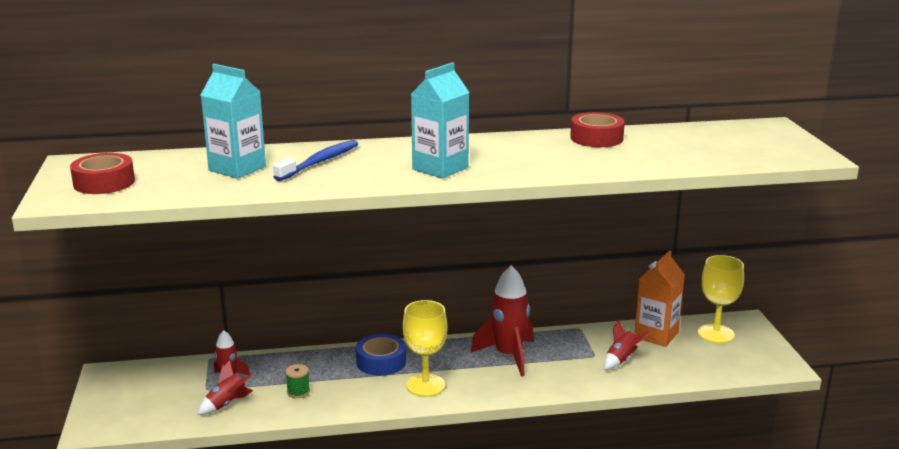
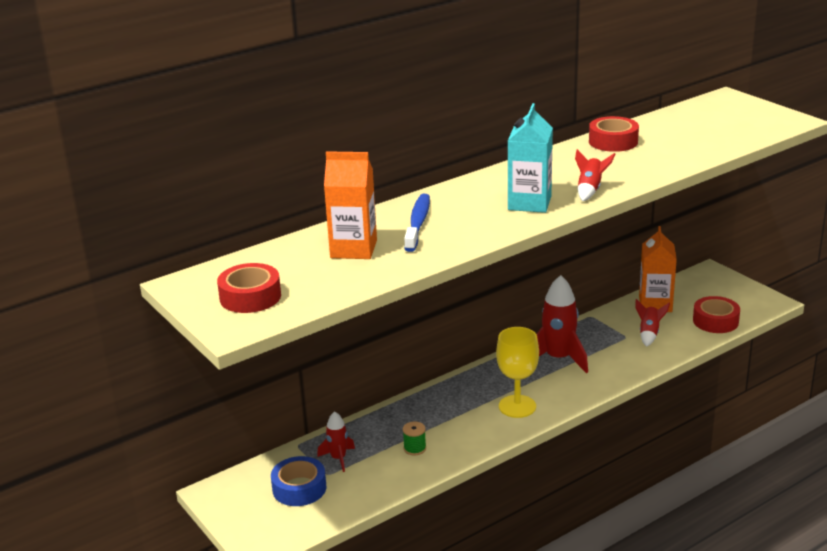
camera: 25 degrees left, 5 degrees up
red rocket [198,360,253,415] -> red rocket moved to [575,149,616,201]
turquoise carton [201,64,266,179] -> orange carton [324,151,377,259]
blue tape [356,334,406,376] -> blue tape moved to [271,456,326,506]
yellow goblet [698,255,744,343] -> none
none -> red tape [693,296,740,333]

